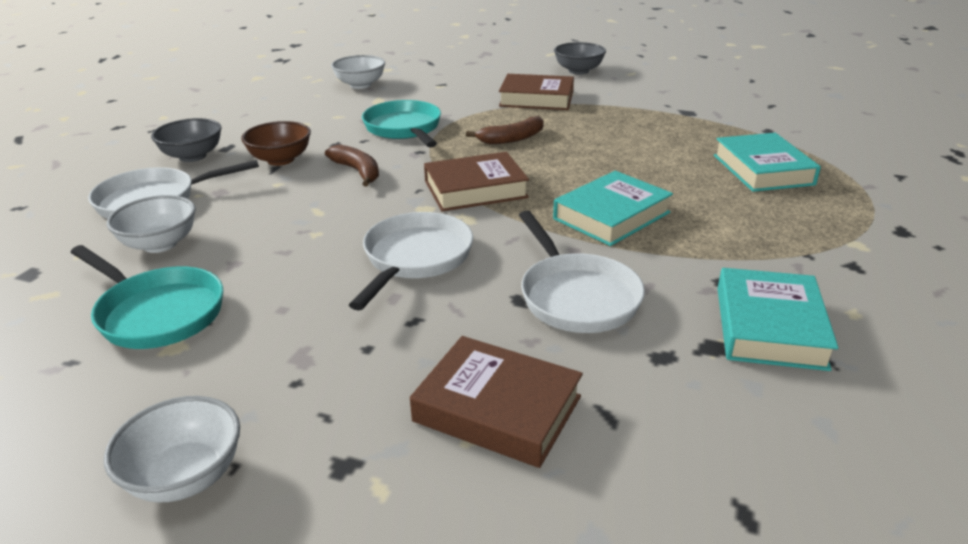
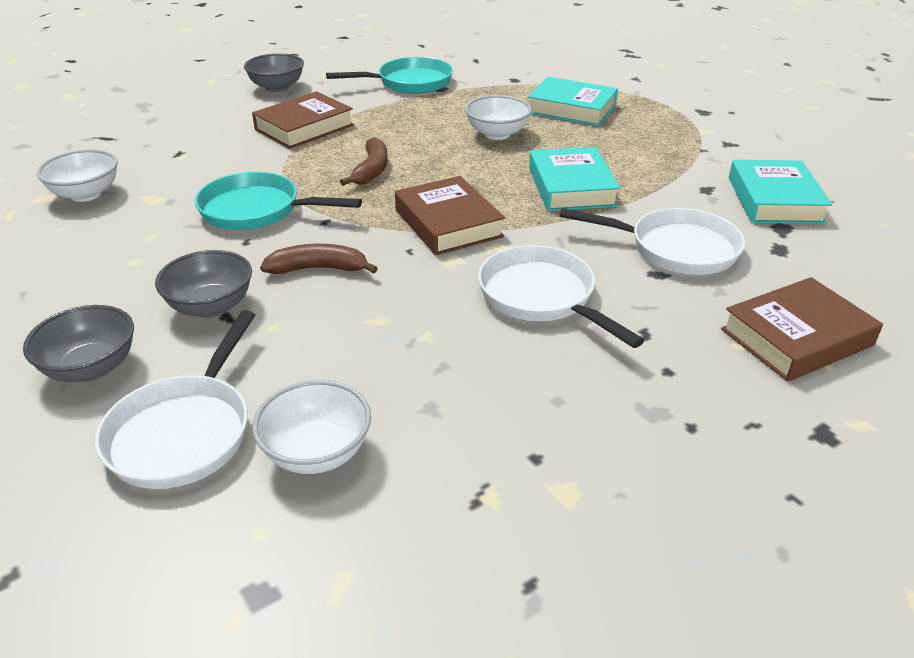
camera: 55 degrees left, 5 degrees up
turquoise pan [70,245,223,349] -> turquoise pan moved to [326,57,453,94]
white bowl [104,396,240,503] -> white bowl moved to [465,95,532,140]
brown bowl [241,121,311,166] -> grey bowl [155,250,252,318]
brown book [424,152,529,212] -> brown book turned 45 degrees counterclockwise [395,176,505,255]
turquoise book [718,268,838,371] -> turquoise book turned 45 degrees clockwise [729,160,832,224]

